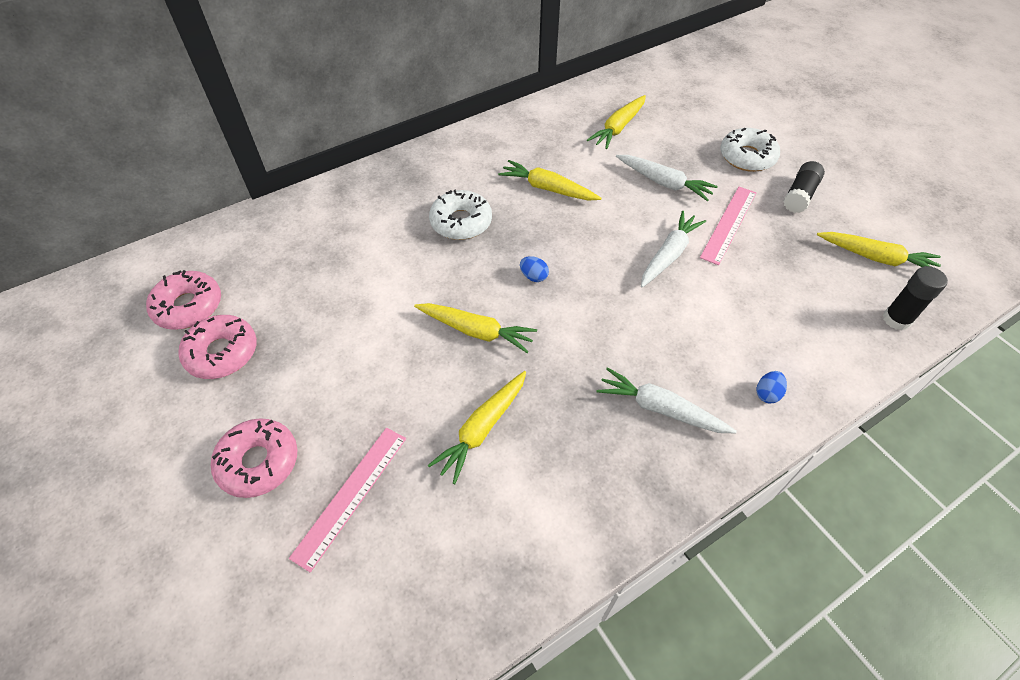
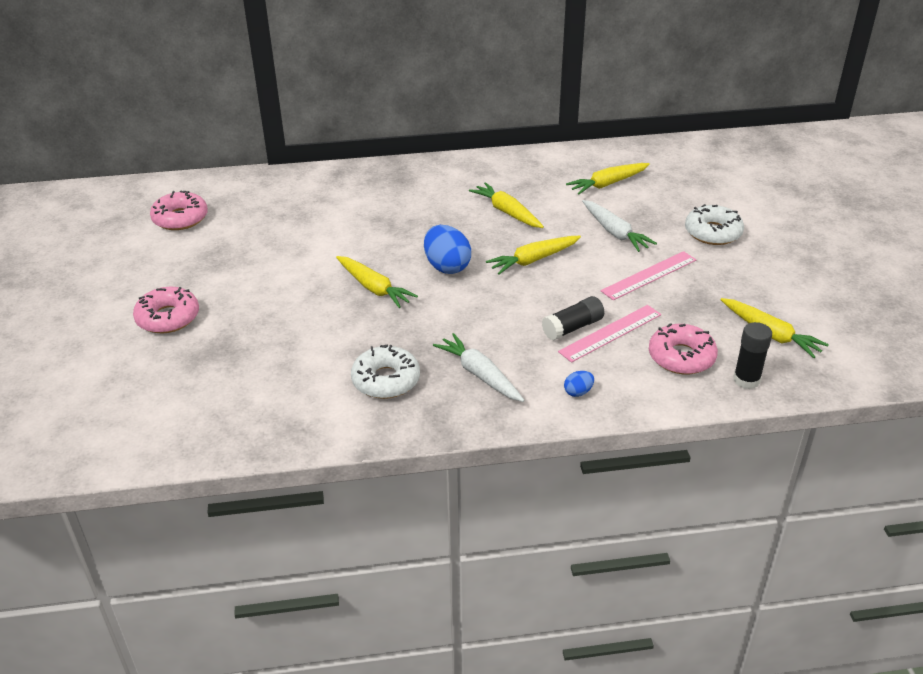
camera: 25 degrees right, 15 degrees down
pink donut [179,315,257,379] -> pink donut moved to [649,323,718,374]
pink ruler [289,428,406,572] -> pink ruler moved to [558,305,661,363]
yellow carrot [428,371,526,484] -> yellow carrot moved to [486,236,581,275]
white donut [429,189,492,240] -> white donut moved to [351,344,420,399]
blue egg [520,256,549,282] -> blue egg [424,225,471,274], size x2.08
white carrot [641,211,706,287] -> none
black glue stick [783,161,825,213] -> black glue stick moved to [542,296,605,341]

